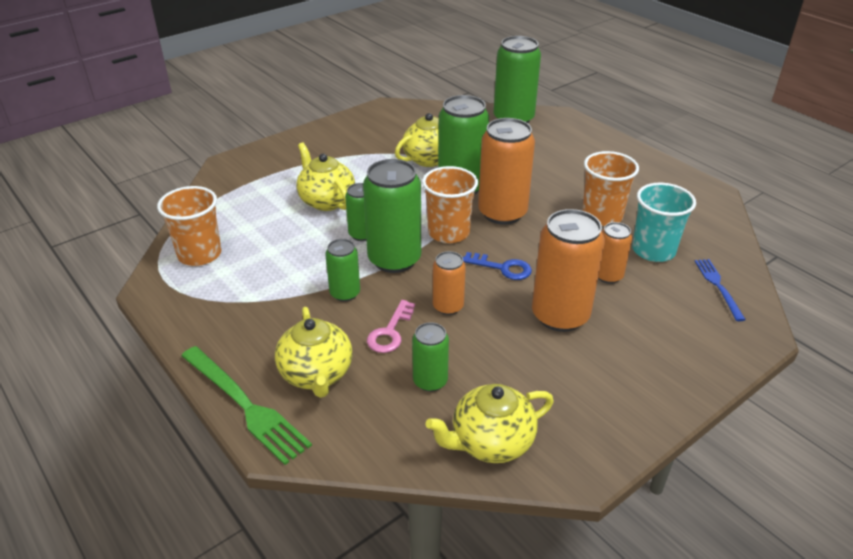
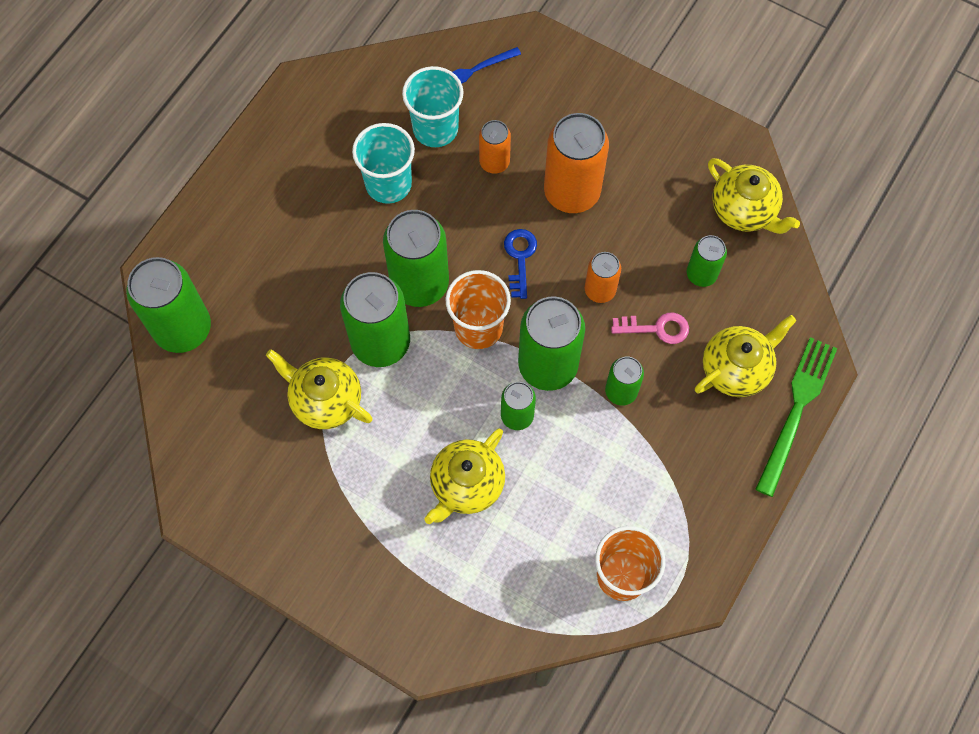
camera: 110 degrees left, 30 degrees up
orange can [478,118,535,225] -> green can [383,210,449,307]
orange cup [582,151,639,226] -> turquoise cup [352,123,415,204]

